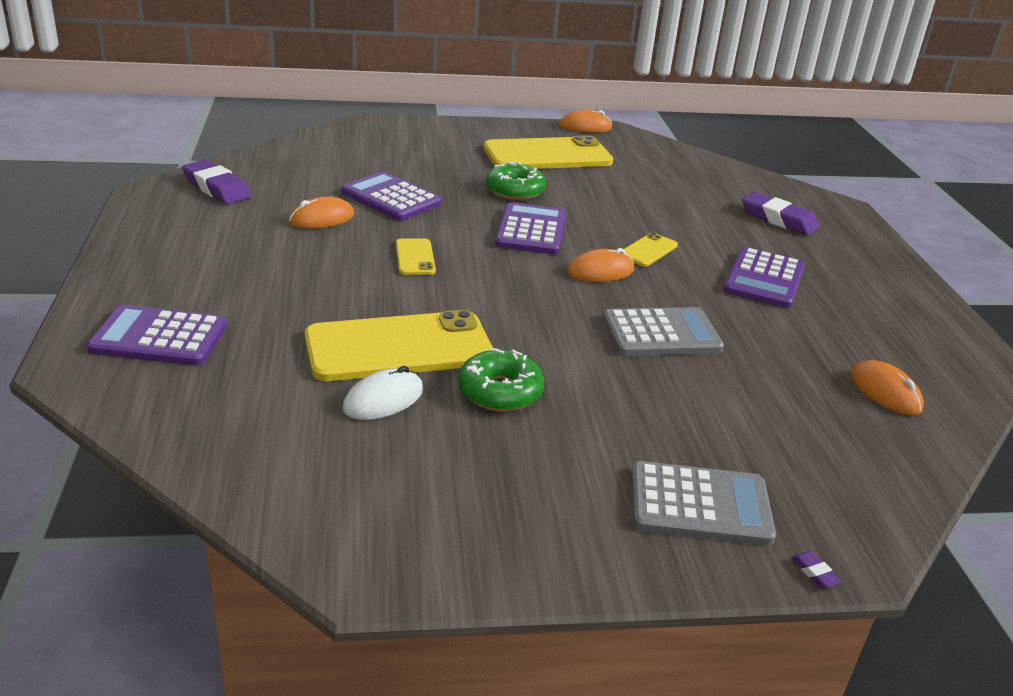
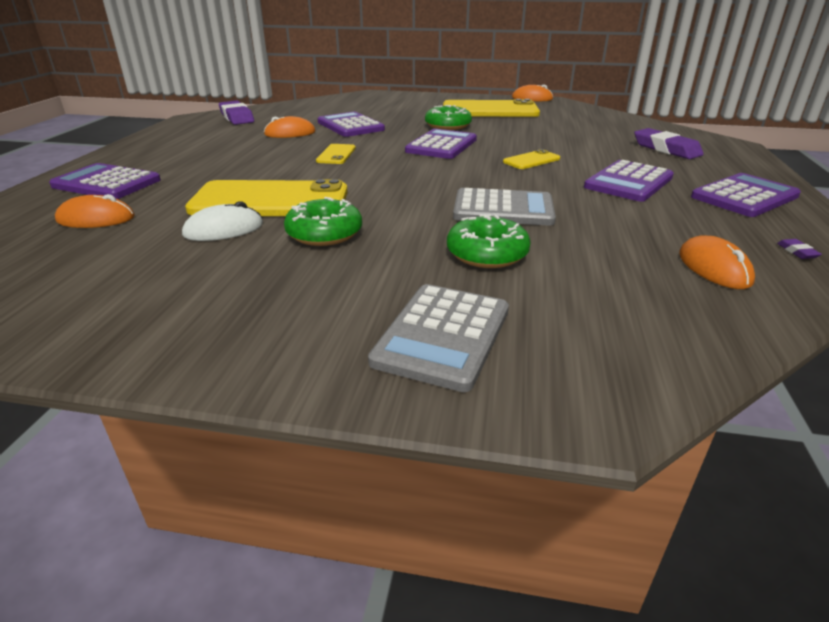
camera: 20 degrees right, 0 degrees up
orange mouse [567,248,634,282] -> orange mouse moved to [55,194,135,228]
grey calculator [632,461,776,545] -> grey calculator turned 90 degrees clockwise [368,284,509,392]
purple eraser [791,551,842,589] -> purple eraser moved to [777,239,822,259]
none -> green donut [447,214,531,268]
none -> purple calculator [691,173,801,217]

